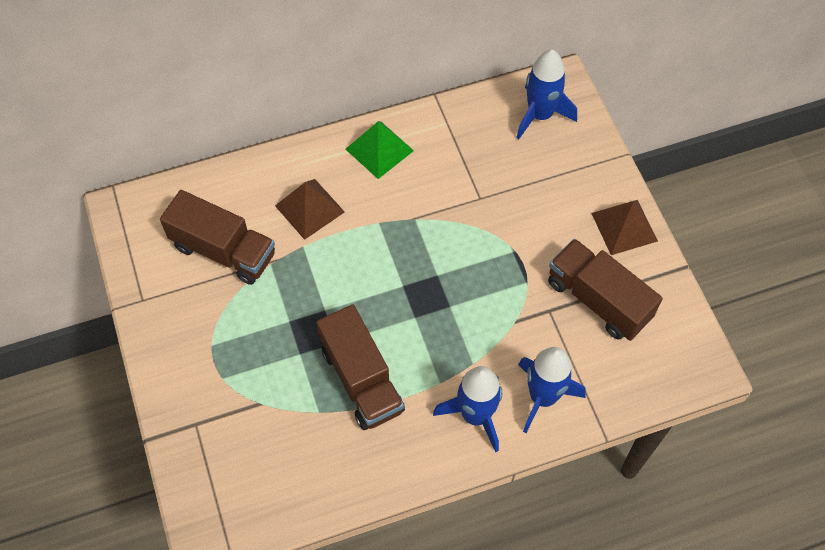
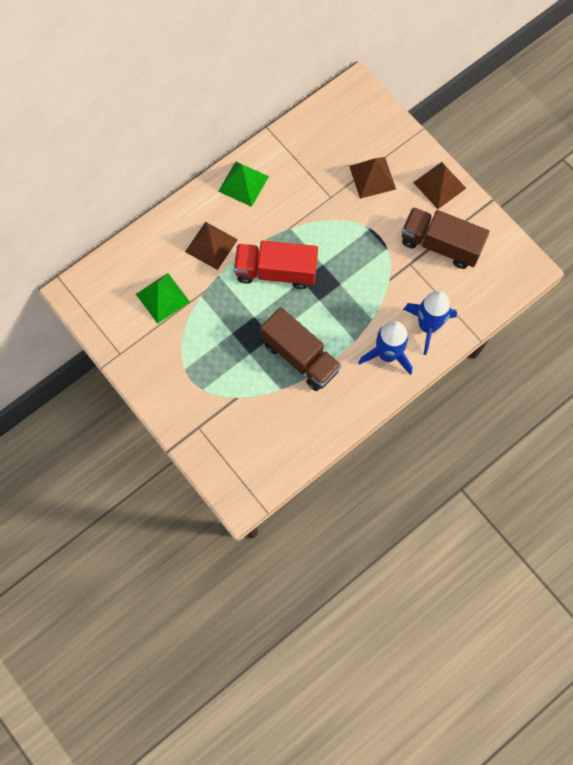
camera: 20 degrees left, 10 degrees up
brown truck [160,190,275,285] -> green pyramid [136,273,190,324]
blue rocket [516,50,577,139] -> none
none -> red truck [234,240,318,289]
none -> brown pyramid [349,157,396,199]

